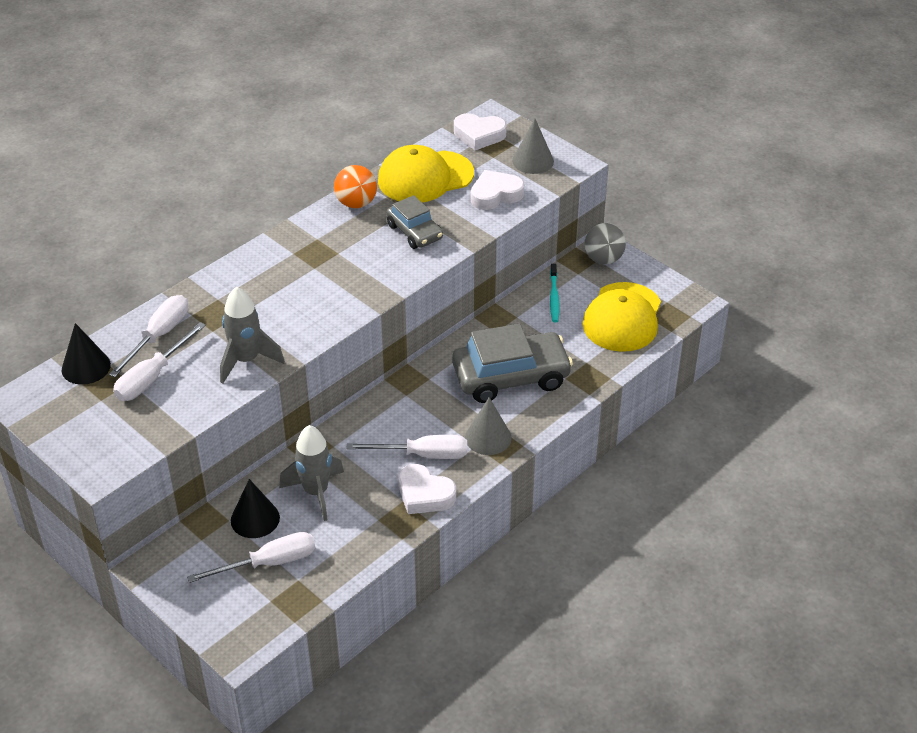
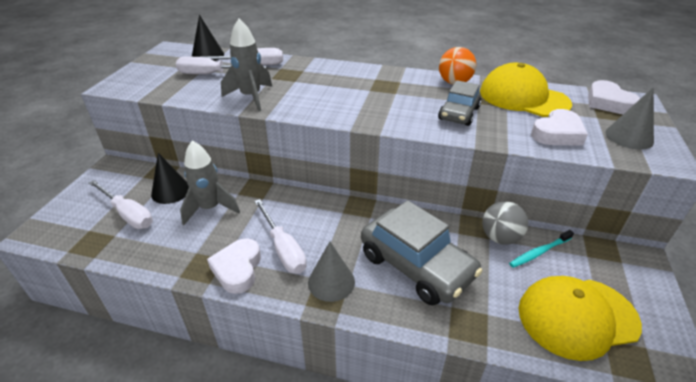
camera: 60 degrees right, 5 degrees down
white heart [471,170,524,210] -> white heart turned 105 degrees clockwise [531,109,588,146]
grey ball [584,223,626,264] -> grey ball moved to [482,201,528,245]

